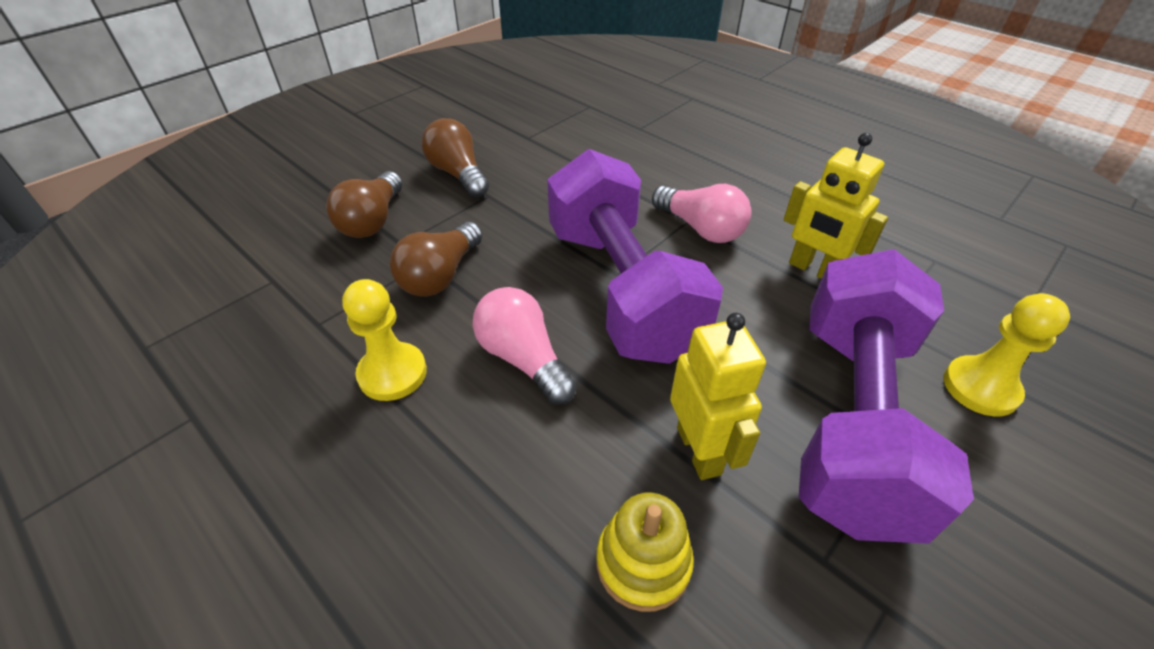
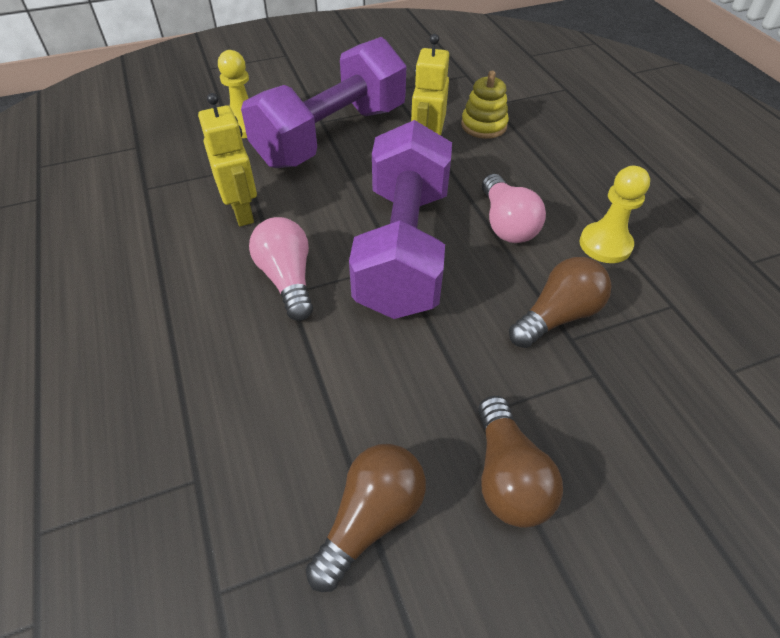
camera: 155 degrees left, 5 degrees up
brown light bulb [326,171,402,238] -> brown light bulb moved to [306,444,426,592]

